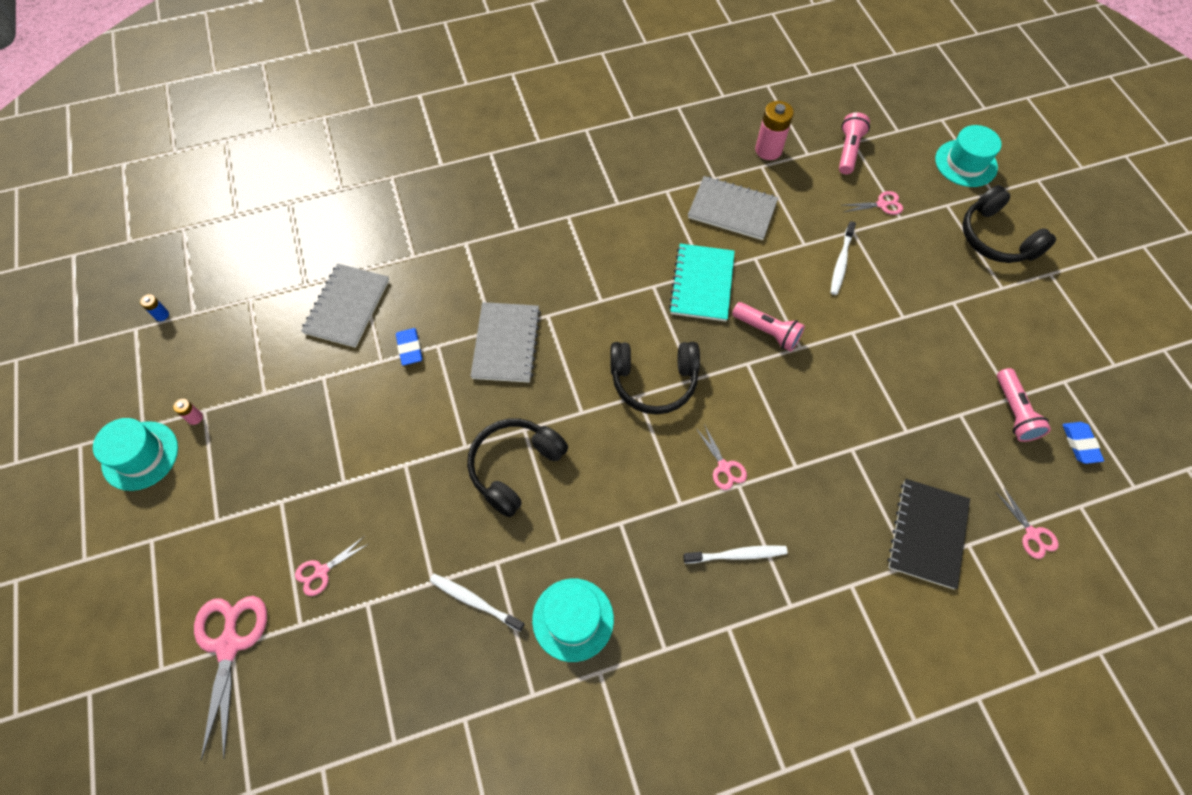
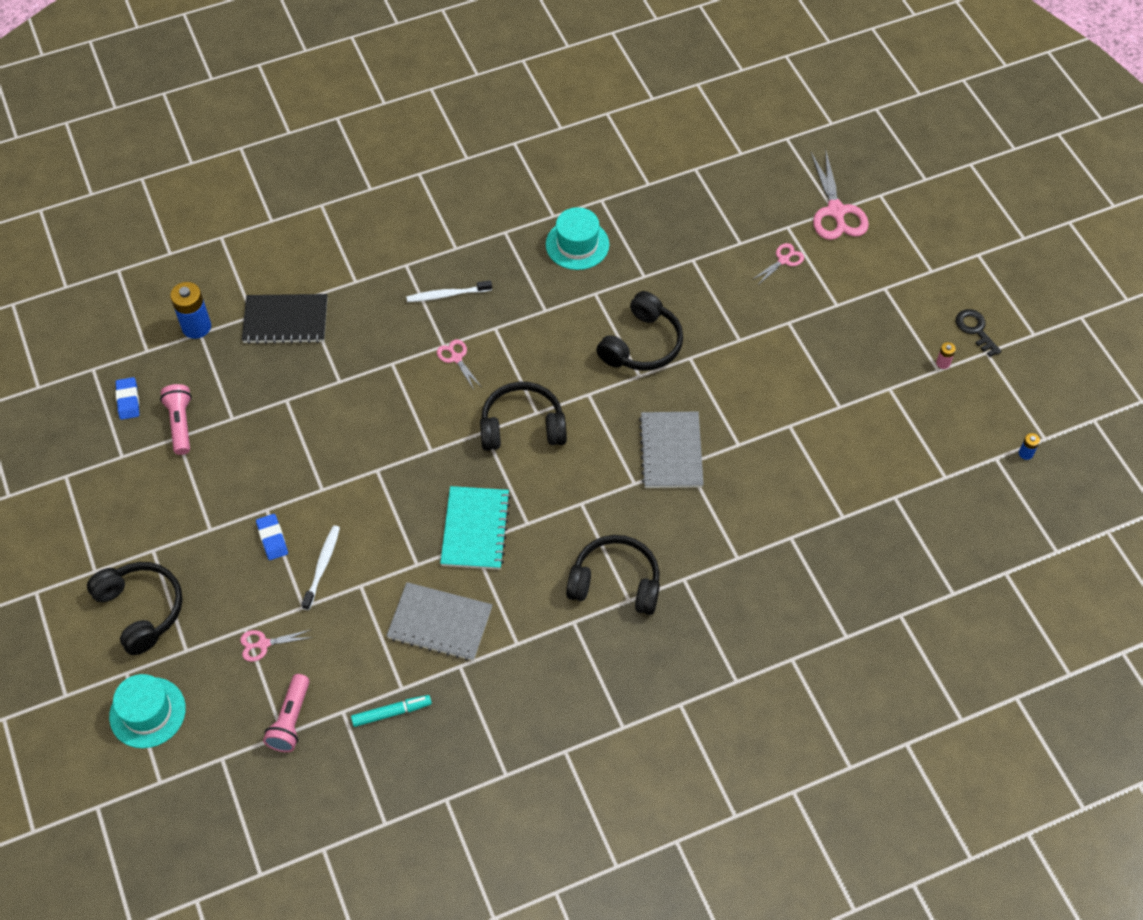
camera: 175 degrees right, 5 degrees down
turquoise hat [93,418,178,491] -> black key [956,309,1001,357]
grey notebook [301,263,389,348] -> none
blue eraser [396,328,422,365] -> blue eraser moved to [256,514,288,560]
white toothbrush [430,574,525,632] -> none
pink flashlight [732,302,805,351] -> none
pink battery [755,101,794,160] -> turquoise marker [351,695,432,727]
black notebook [887,479,970,589] -> black notebook turned 75 degrees clockwise [242,294,328,344]
pink scissors [996,488,1059,559] -> blue battery [170,282,211,339]
none -> black headphones [566,535,660,615]

